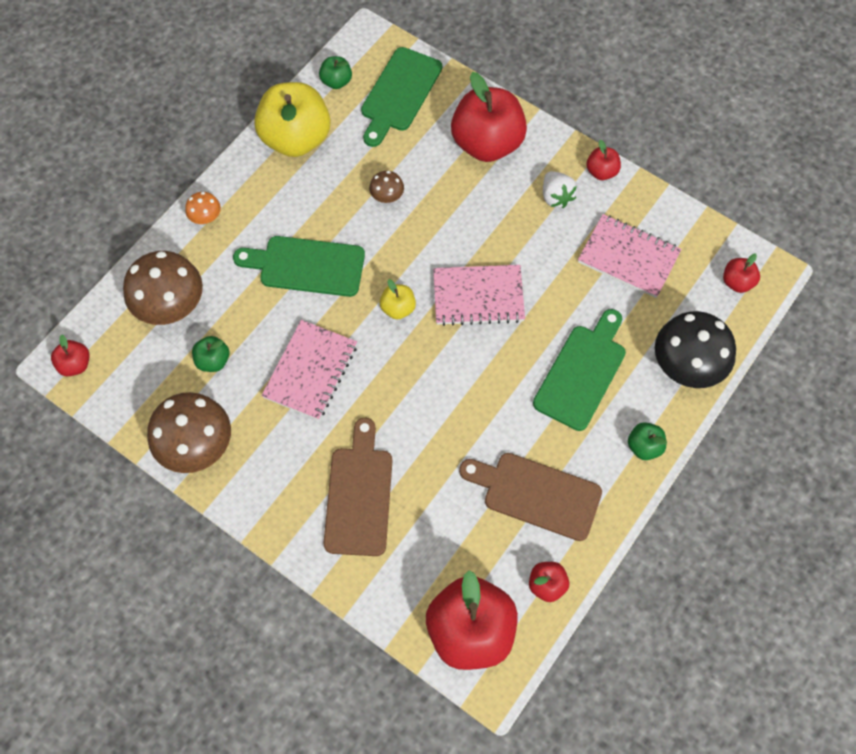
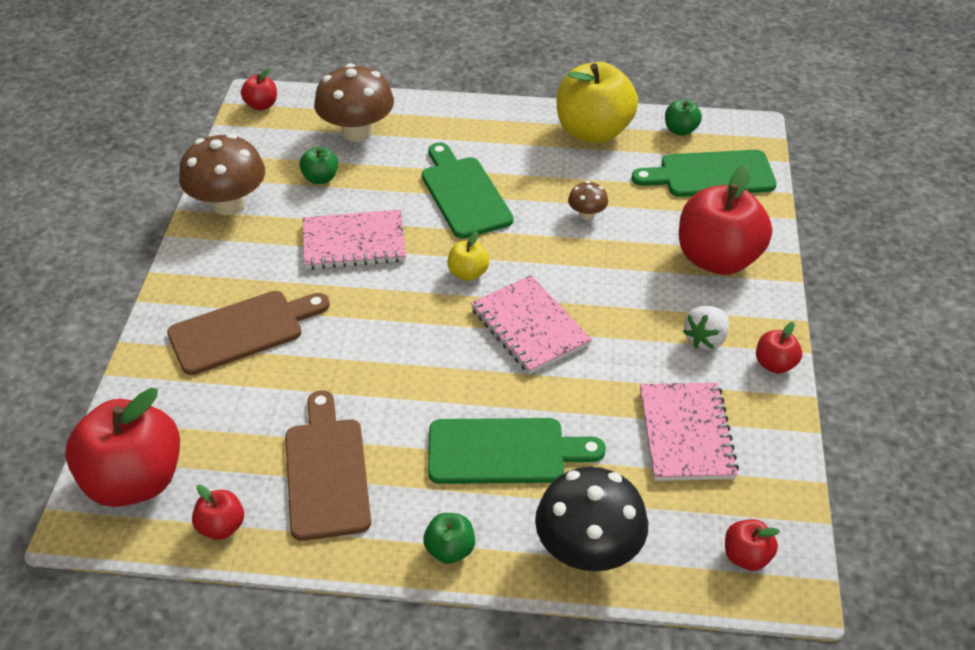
camera: 60 degrees right, 20 degrees down
orange mushroom [185,192,221,224] -> none

